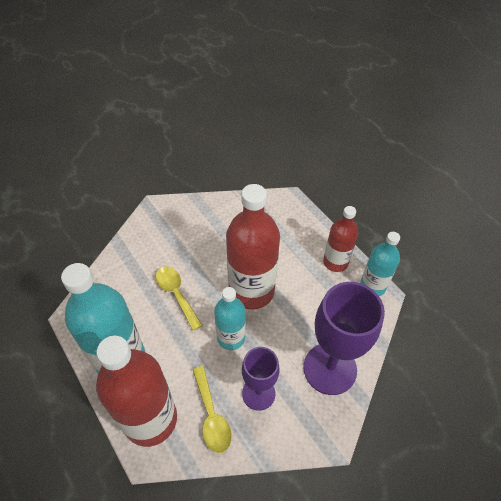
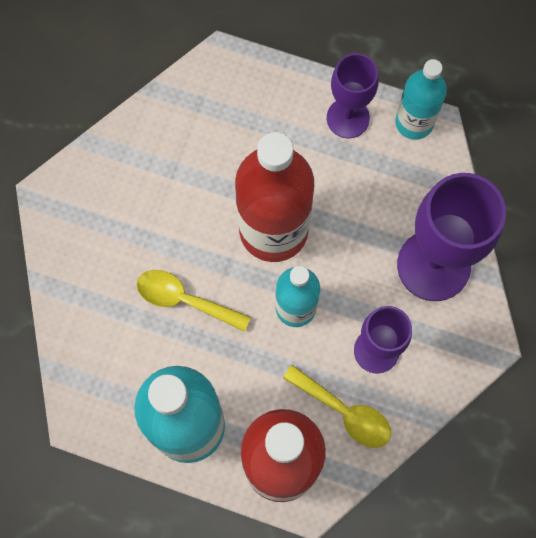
camera: 35 degrees left, 20 degrees up
red bottle [323,206,358,272] -> purple goblet [327,53,378,138]

